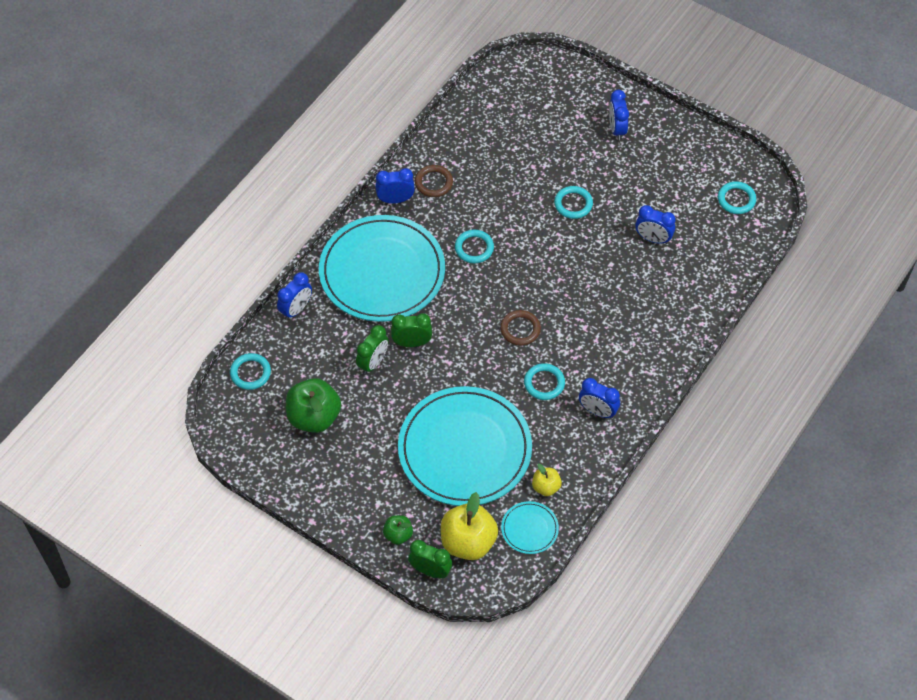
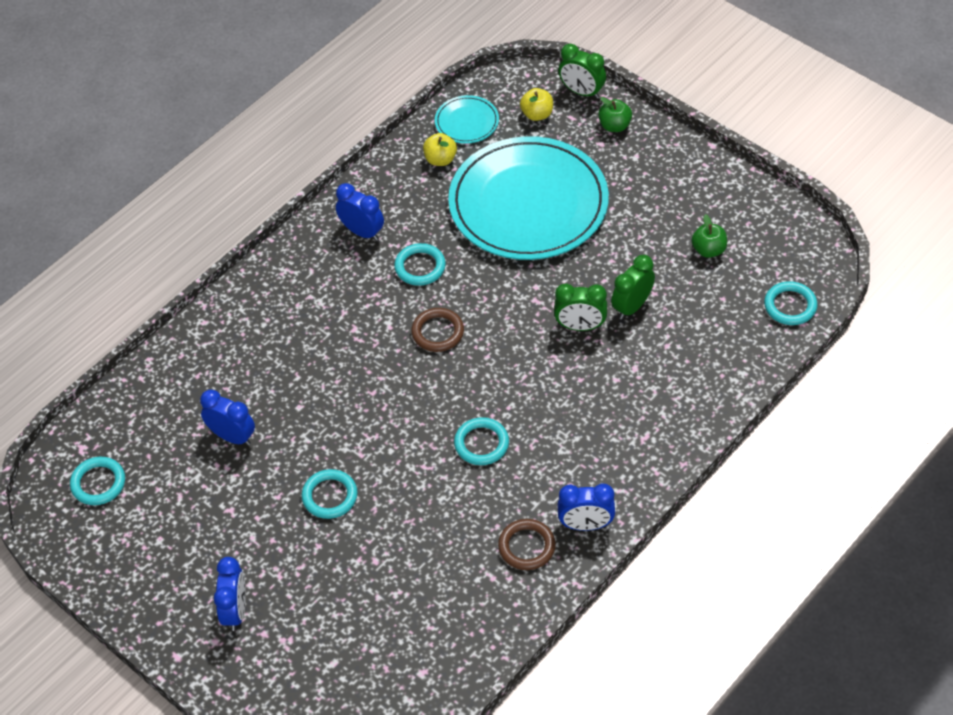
camera: 170 degrees left, 5 degrees down
blue clock [277,272,312,320] -> none
green apple [286,378,341,433] -> green apple [691,214,727,258], size x0.52
turquoise plate [319,215,445,322] -> none
yellow apple [441,492,498,560] -> yellow apple [520,88,553,121], size x0.52

